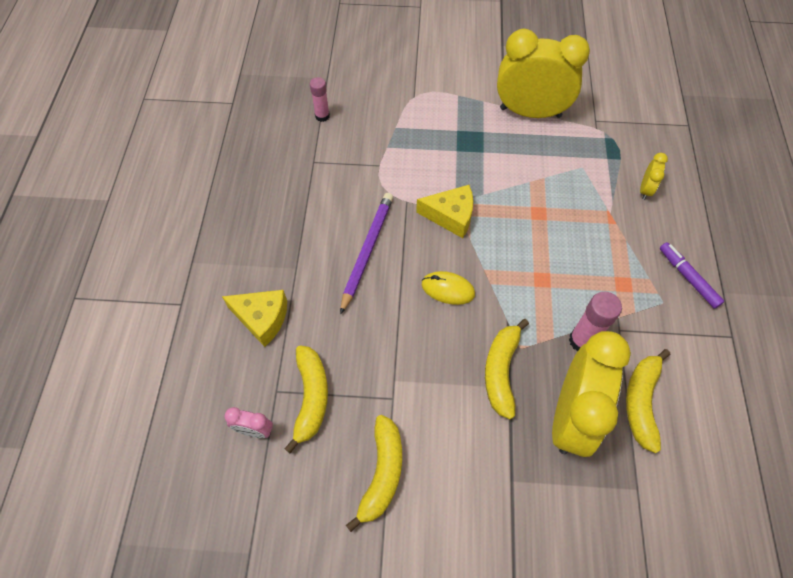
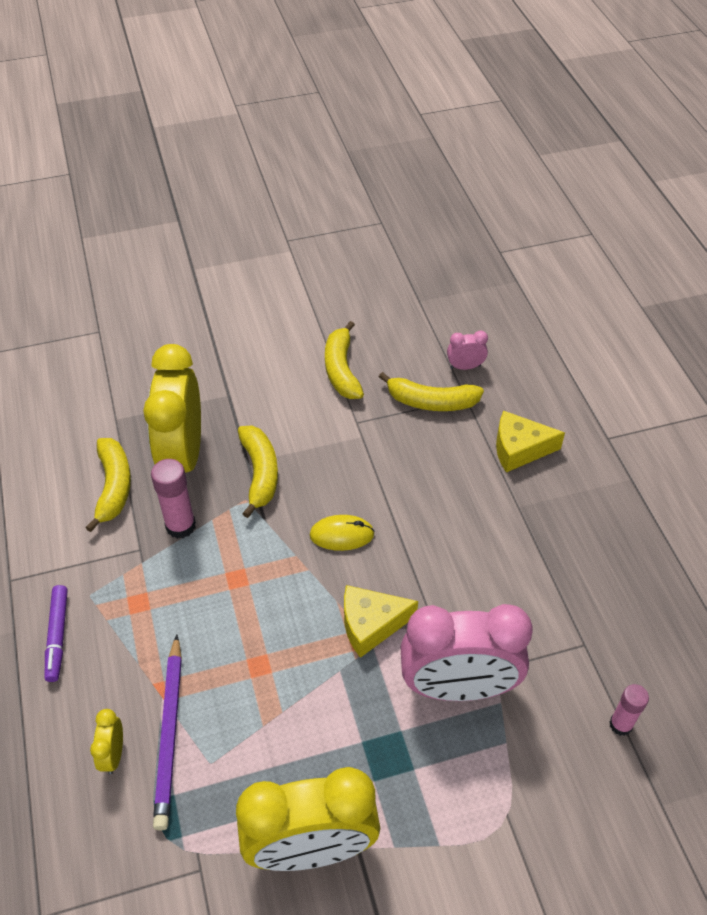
camera: 160 degrees right, 10 degrees down
yellow banana [284,345,328,453] -> yellow banana turned 60 degrees counterclockwise [379,372,484,411]
purple pencil [340,193,393,315] -> purple pencil moved to [153,635,182,831]
purple marker [660,242,724,309] -> purple marker turned 45 degrees clockwise [45,585,68,682]
none -> pink clock [400,604,533,701]

